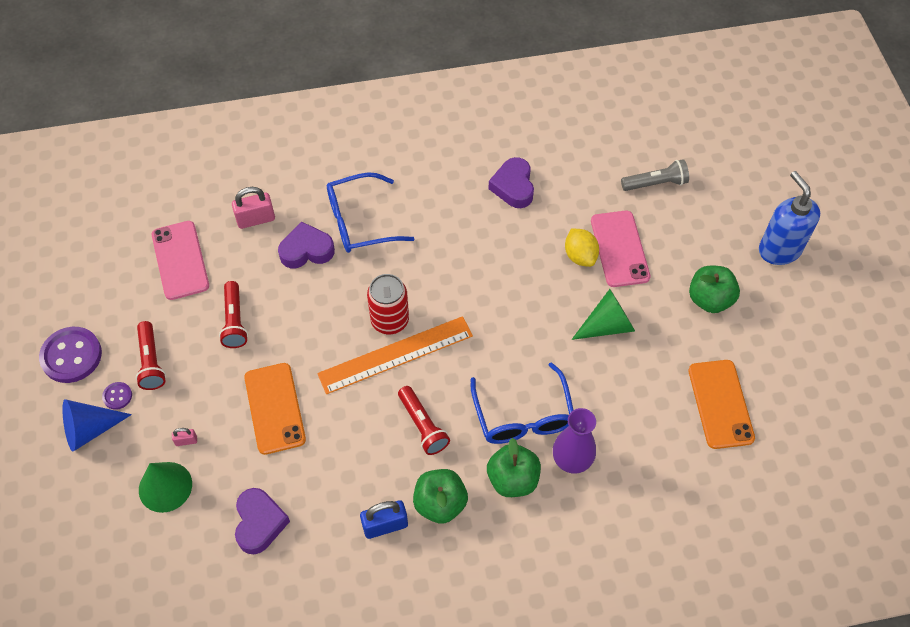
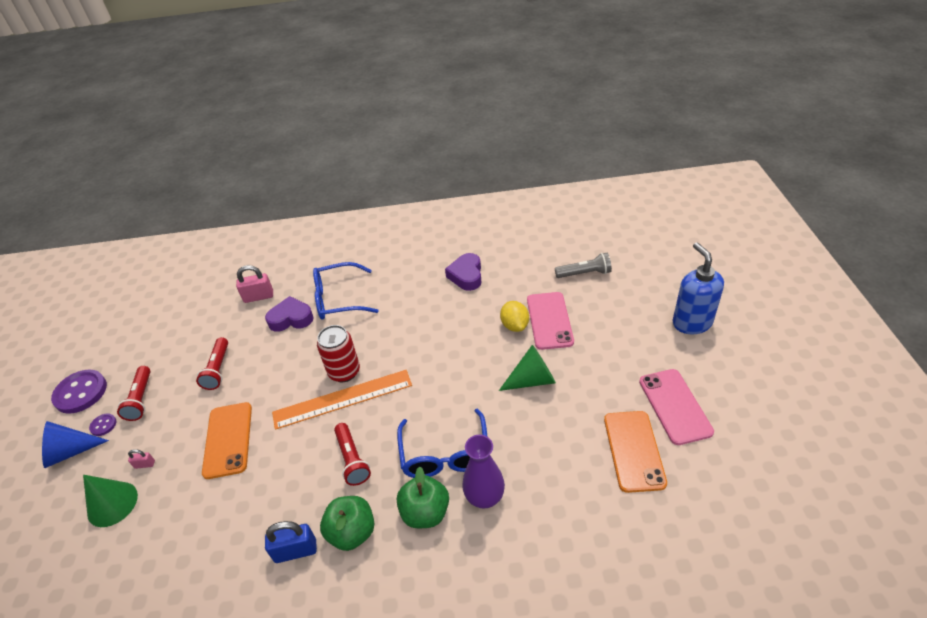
camera: 10 degrees right, 15 degrees down
pink phone [152,221,209,300] -> pink phone moved to [639,369,714,445]
purple heart [235,488,290,554] -> none
green apple [689,265,740,313] -> none

